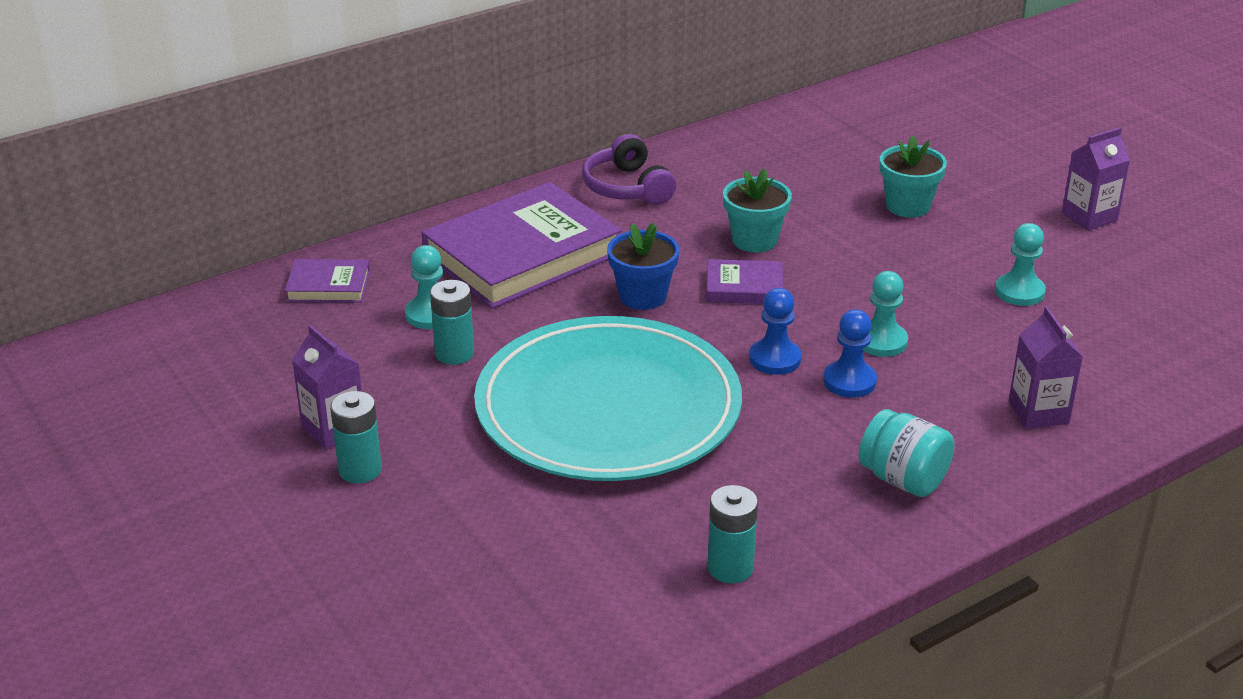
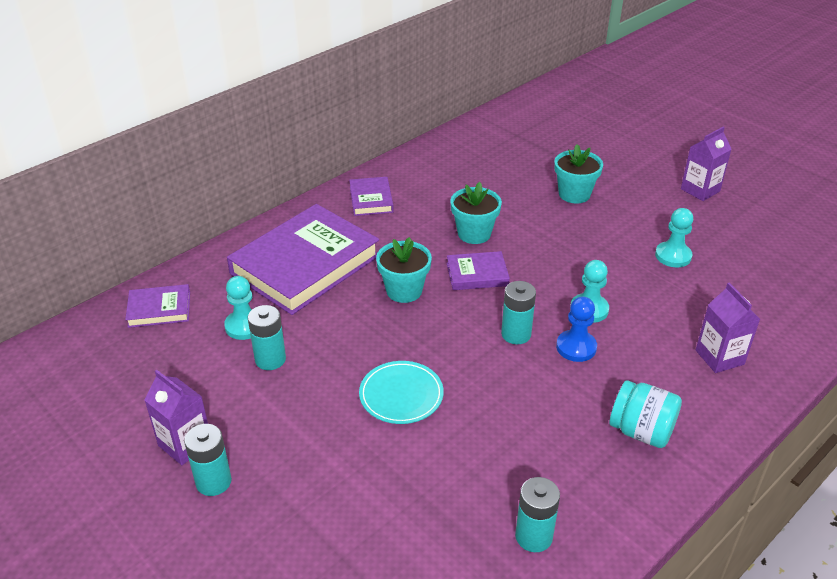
camera: 10 degrees left, 5 degrees up
turquoise plate [474,316,742,481] -> turquoise plate [359,361,444,424], size x0.40
purple headphones [582,134,676,205] -> purple book [349,177,394,216]
blue flower pot [607,223,680,310] -> turquoise flower pot [376,237,432,303]
blue pawn [749,288,802,375] -> turquoise battery [501,281,536,344]

